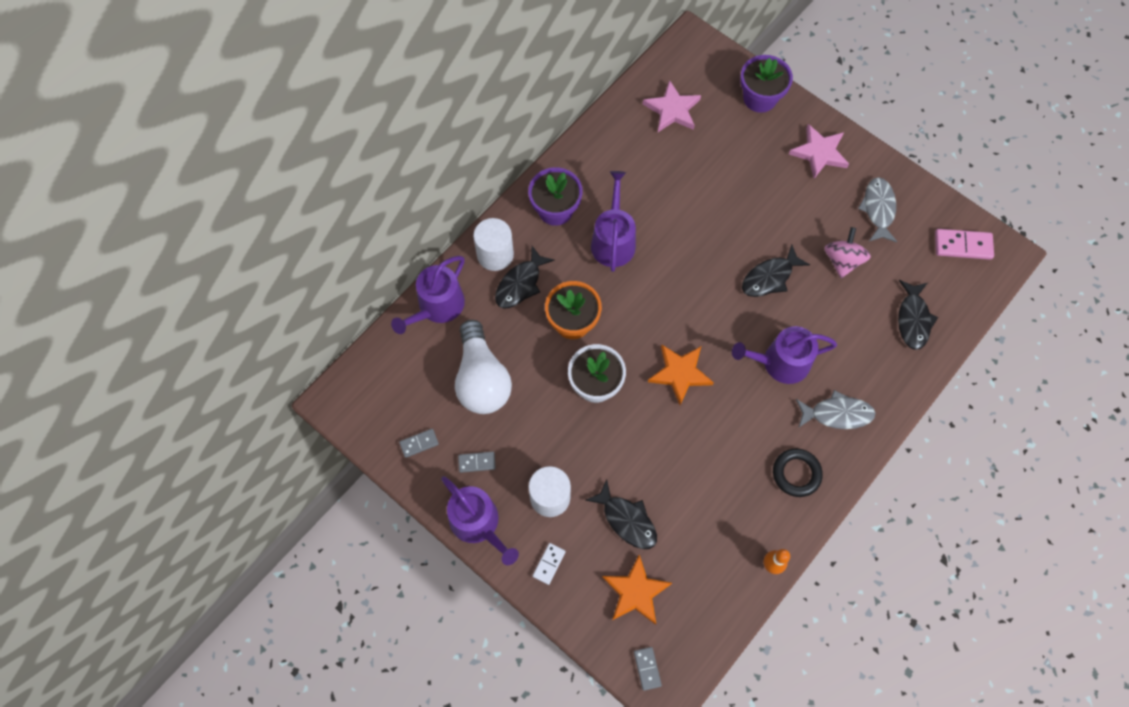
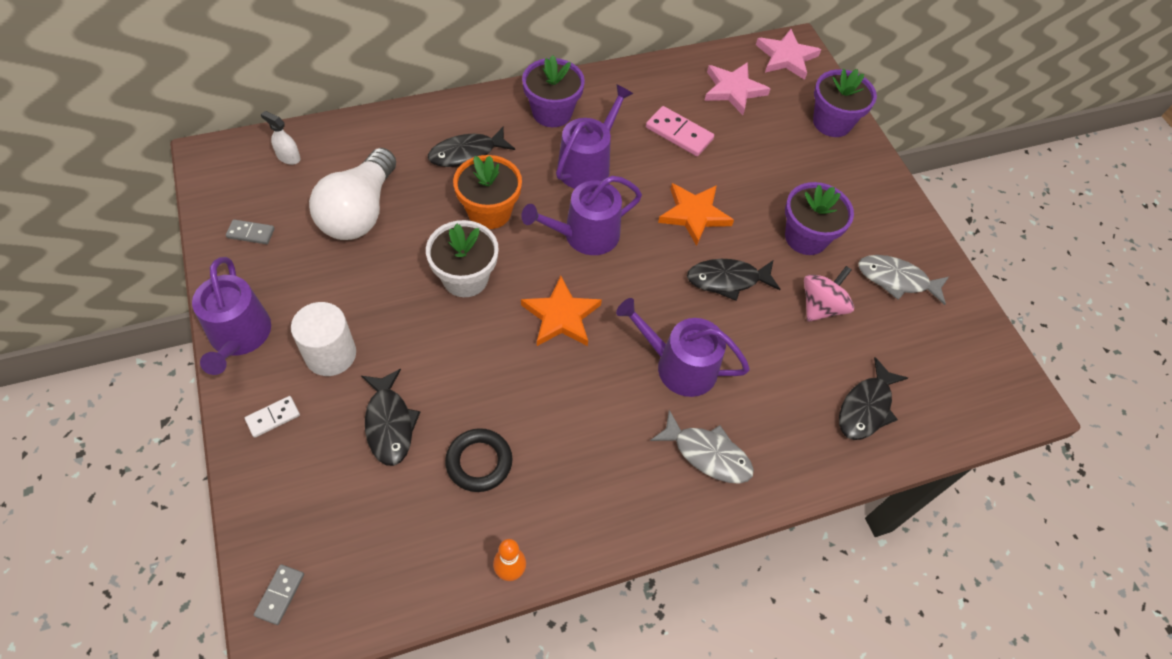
camera: 25 degrees right, 10 degrees down
purple watering can [391,256,465,334] -> purple watering can moved to [521,176,642,255]
grey domino [458,452,496,473] -> none
white cylinder [473,218,514,271] -> none
orange star [602,555,672,625] -> orange star moved to [658,183,734,246]
black ring [773,449,823,497] -> black ring moved to [445,428,512,492]
pink star [789,124,849,179] -> pink star moved to [756,29,821,80]
grey fish [858,177,897,242] -> grey fish turned 105 degrees counterclockwise [858,255,949,305]
pink domino [935,229,994,260] -> pink domino moved to [646,106,714,156]
none -> white spray bottle [261,111,301,165]
none -> purple flower pot [785,182,854,255]

